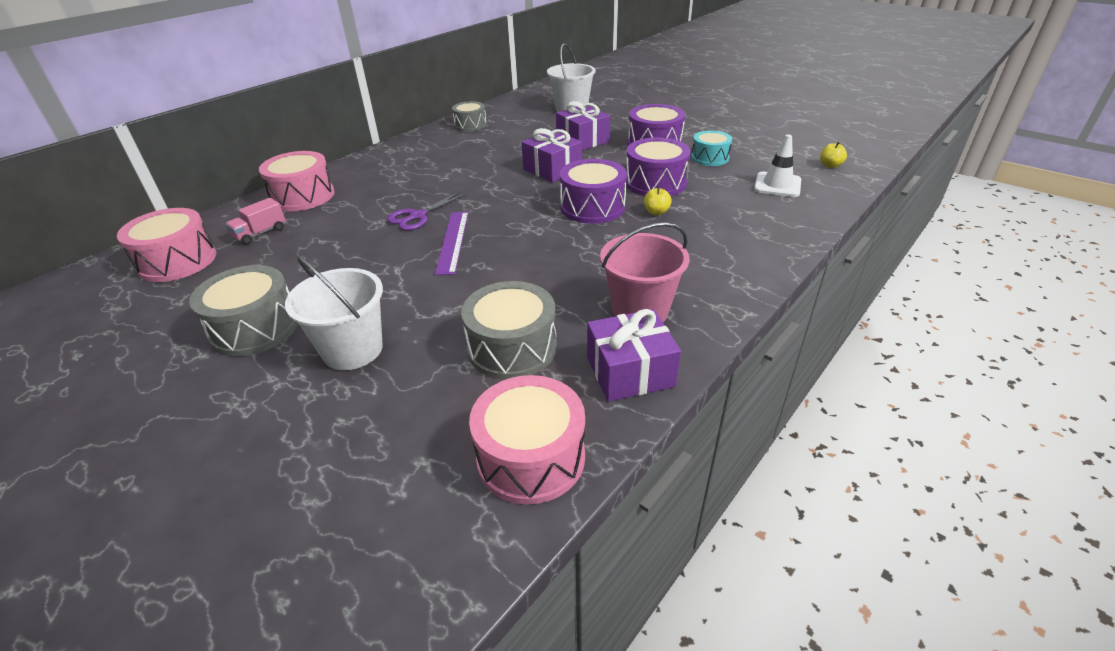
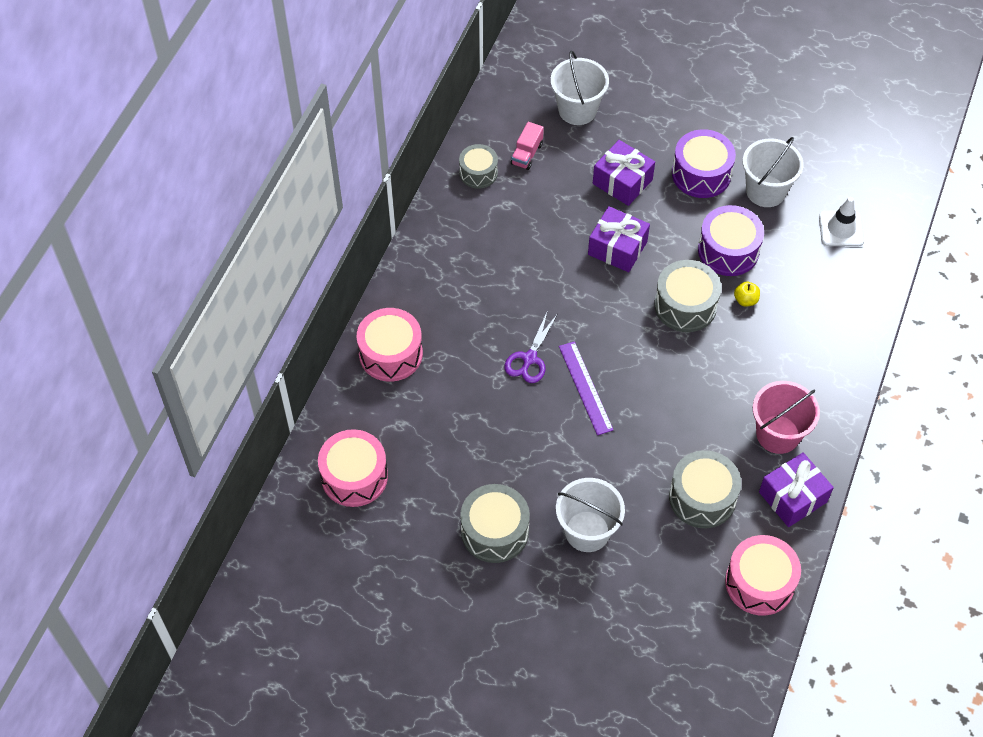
camera: 20 degrees left, 20 degrees up
pink truck [226,198,286,245] -> pink truck moved to [511,122,544,170]
purple drum [560,159,627,224] -> grey drum [654,260,721,332]
turquoise drum [691,131,732,166] -> white bucket [743,137,804,207]
yellow apple [820,142,847,168] -> none

